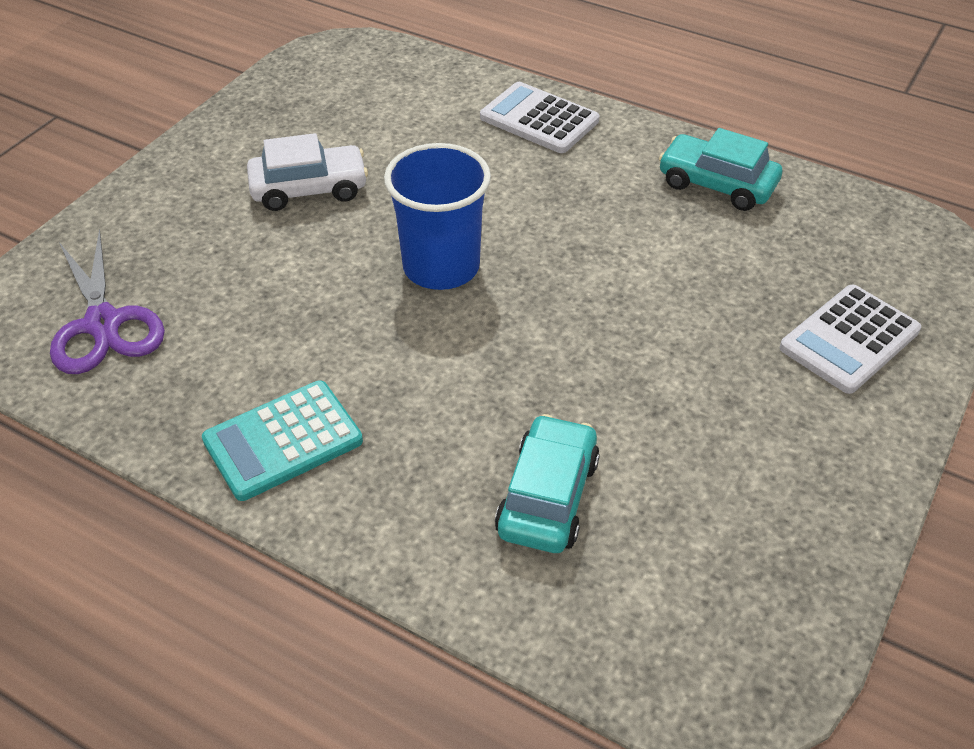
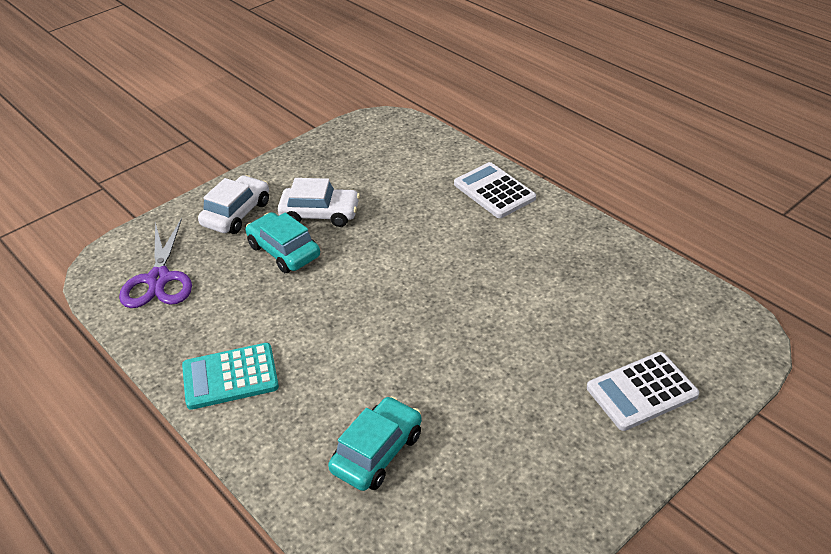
camera: 20 degrees right, 5 degrees down
blue cup [384,143,491,290] -> none
turquoise car [659,128,782,211] -> turquoise car moved to [246,212,320,273]
none -> white car [198,175,269,234]

